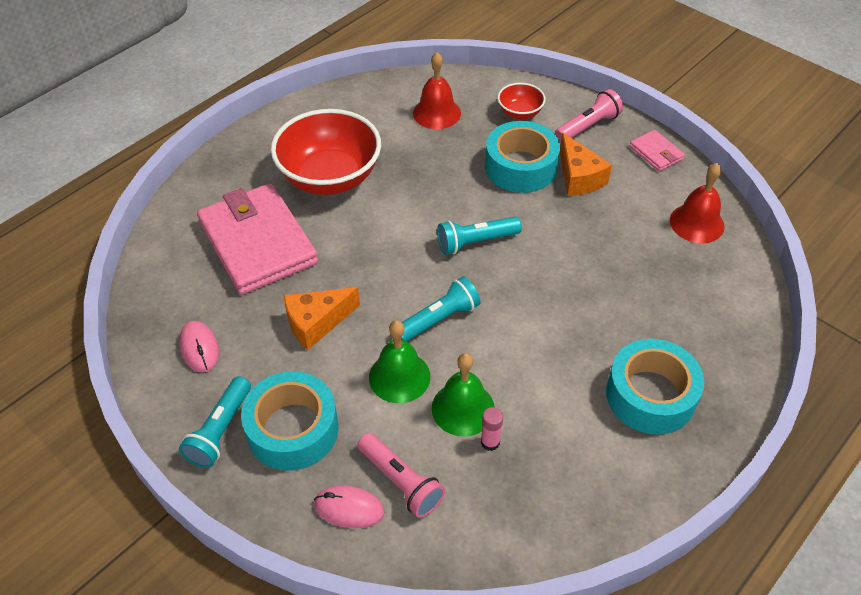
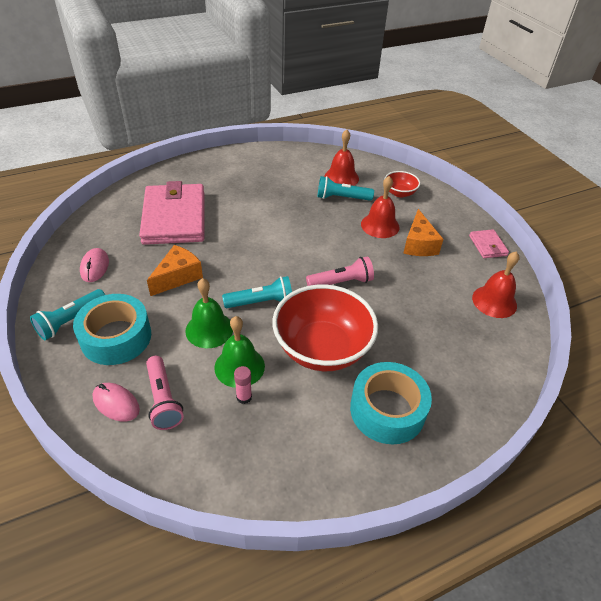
camera: 20 degrees right, 5 degrees down
red bowl [271,109,381,195] -> red bowl moved to [272,285,378,371]
orange cheese [284,287,360,350] -> orange cheese turned 135 degrees clockwise [147,245,203,296]
turquoise flashlight [437,217,522,255] -> turquoise flashlight moved to [317,176,374,201]
turquoise tape [485,121,560,193] -> red bell [361,176,399,238]
pink flashlight [555,89,623,142] -> pink flashlight moved to [306,256,374,286]

